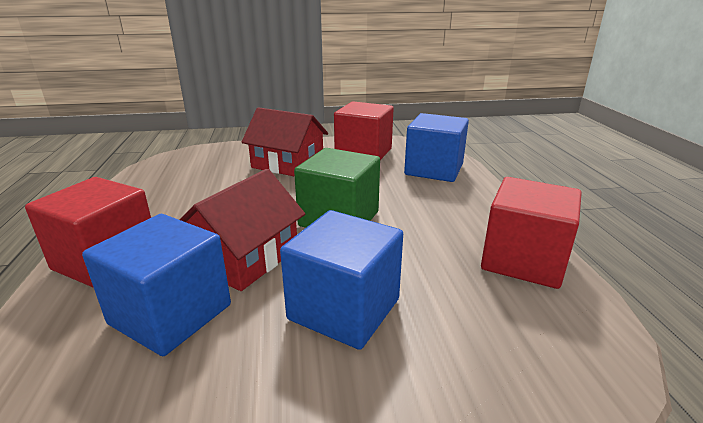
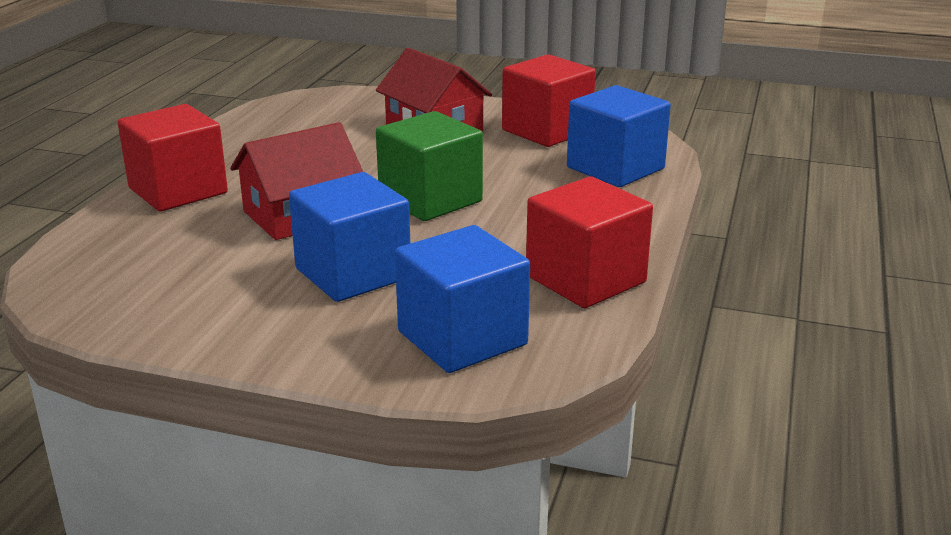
camera: 25 degrees right, 0 degrees up
blue cube [82,214,231,356] -> blue cube moved to [395,225,530,373]

